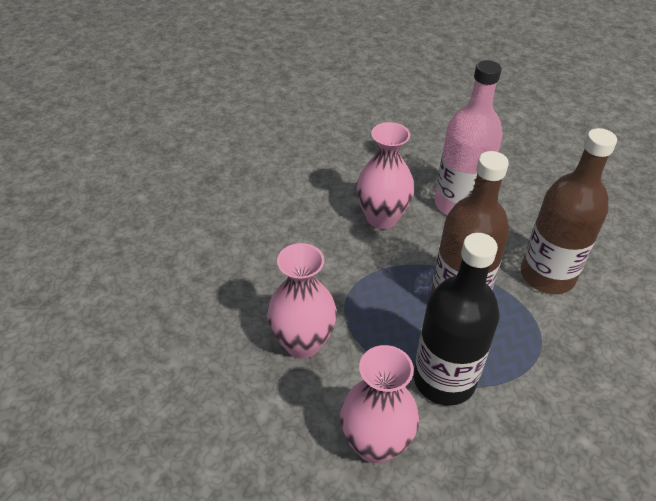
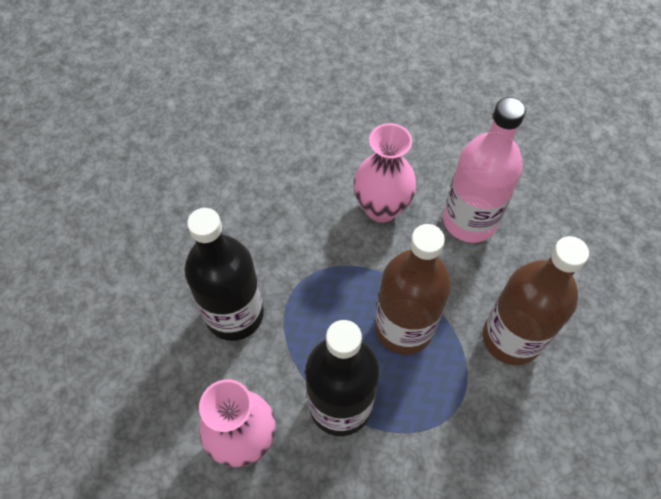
camera: 25 degrees right, 15 degrees up
pink vase [267,243,337,359] -> black bottle [184,208,264,341]

